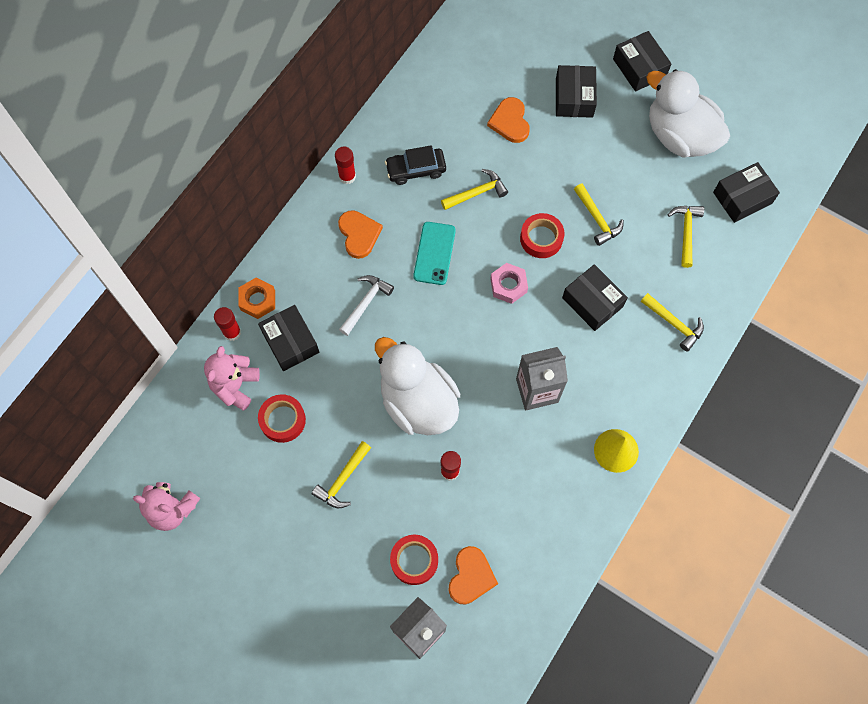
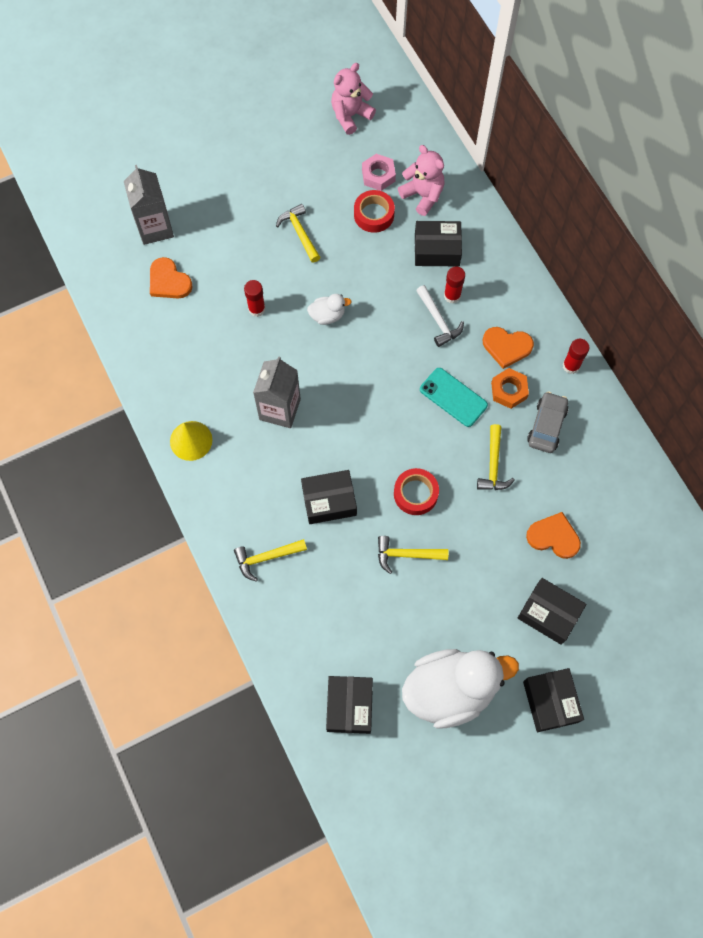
camera: 120 degrees right, 0 degrees up
red glue stick [214,307,241,341] -> red glue stick moved to [444,266,465,304]
orange nut [238,278,275,319] -> orange nut moved to [491,368,529,409]
white duck [375,337,460,435] -> white duck [307,294,352,325], size x0.43
black car [385,145,446,185] -> grey car [527,392,569,453]
red tape [390,535,438,585] -> none
pink nut [490,263,528,304] -> pink nut moved to [362,154,396,191]
black box [613,31,672,92] -> black box turned 75 degrees clockwise [523,668,584,732]
yellow hammer [667,206,704,268] -> none

